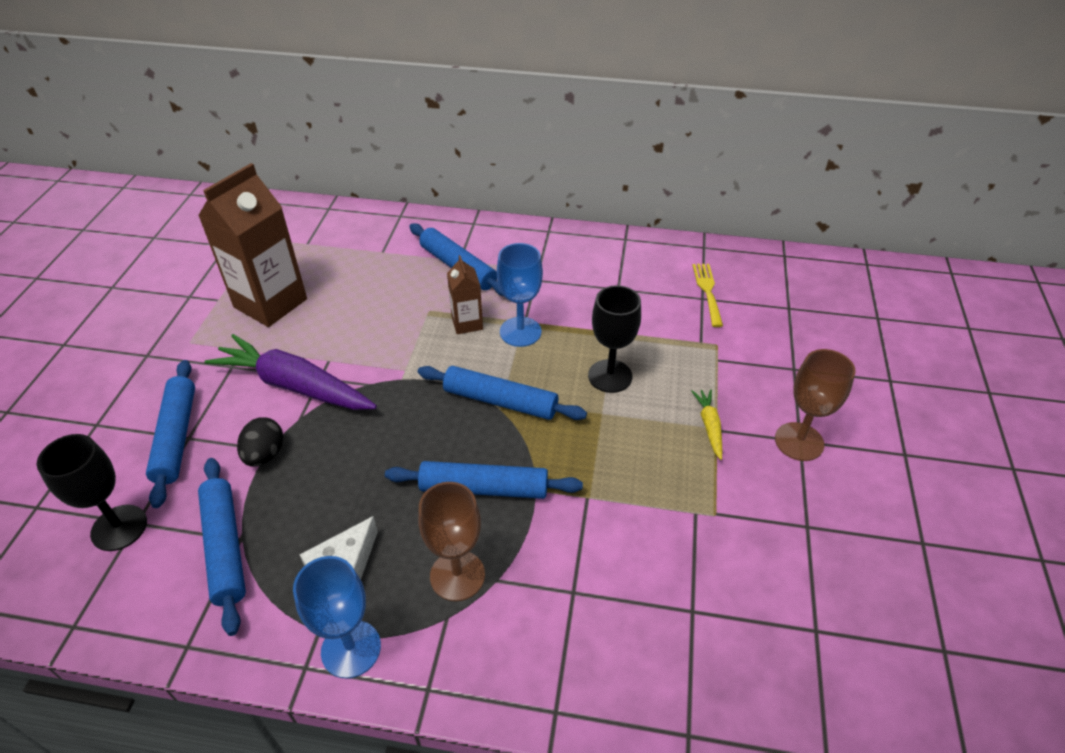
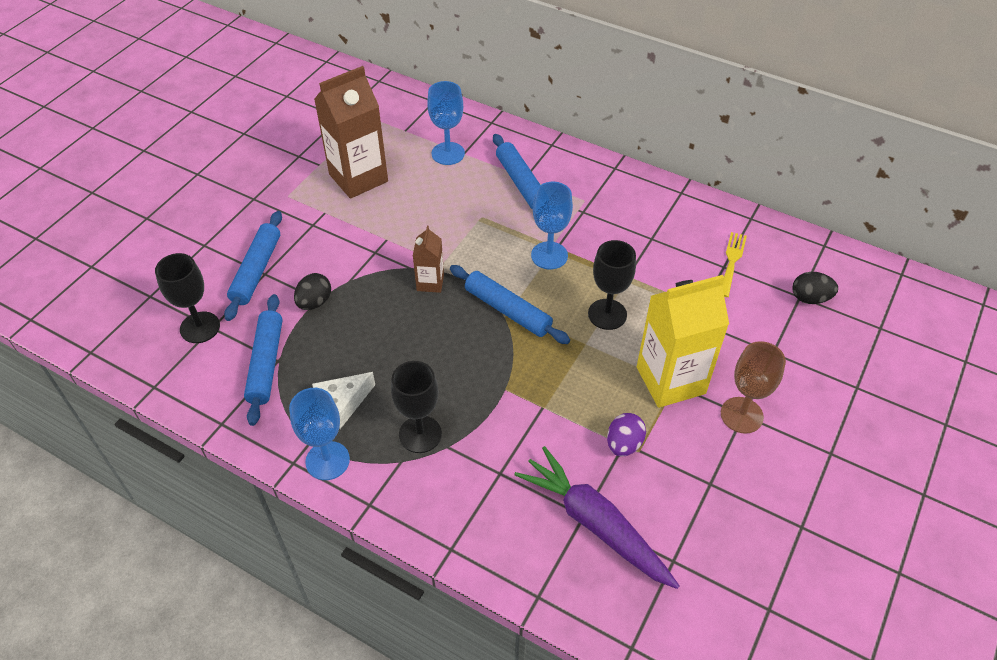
camera: 20 degrees right, 5 degrees up
purple carrot [204,334,377,410] -> purple carrot moved to [514,446,680,589]
blue rolling pin [385,461,583,499] -> none
brown goblet [418,482,485,601] -> black goblet [391,361,442,453]
brown carton [447,255,483,334] -> brown carton moved to [413,226,444,293]
yellow carrot [691,389,722,460] -> yellow carton [637,275,729,408]
none -> blue goblet [427,81,465,165]
none -> purple egg [607,413,646,457]
none -> black egg [793,272,838,304]

